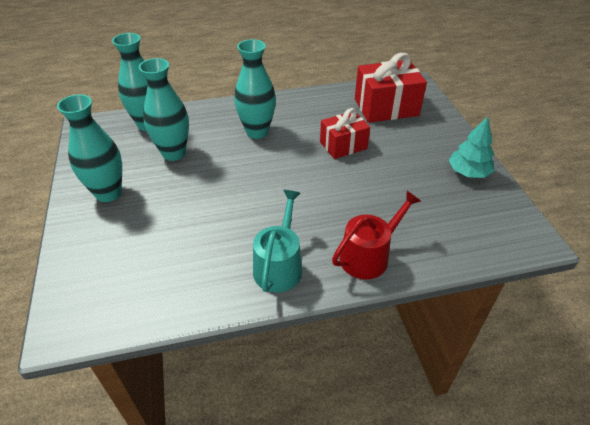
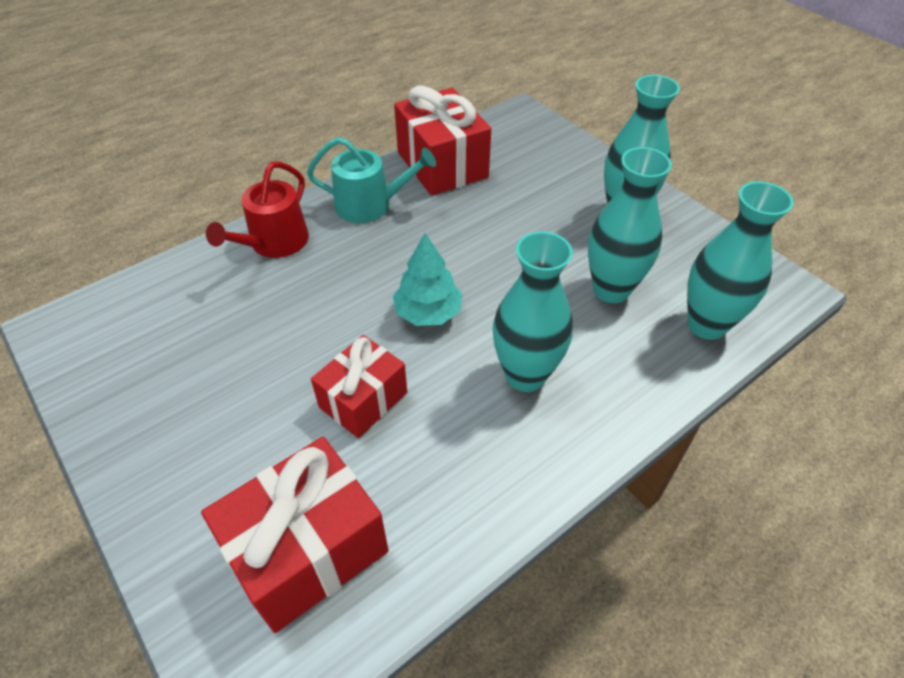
camera: 155 degrees right, 5 degrees up
turquoise watering can [253,190,302,293] -> turquoise watering can turned 75 degrees counterclockwise [307,137,436,223]
turquoise tree [449,116,494,178] -> turquoise tree moved to [393,233,463,326]
none -> red gift [394,86,491,196]

